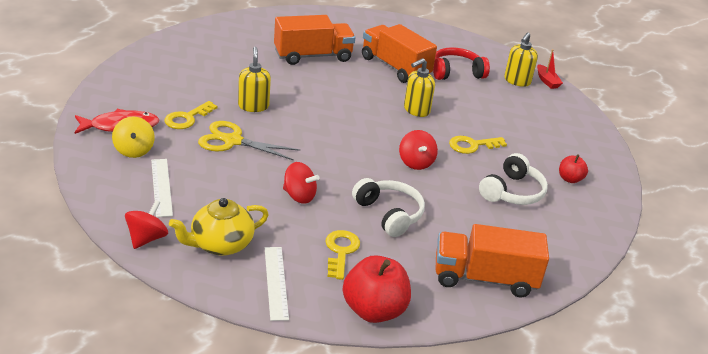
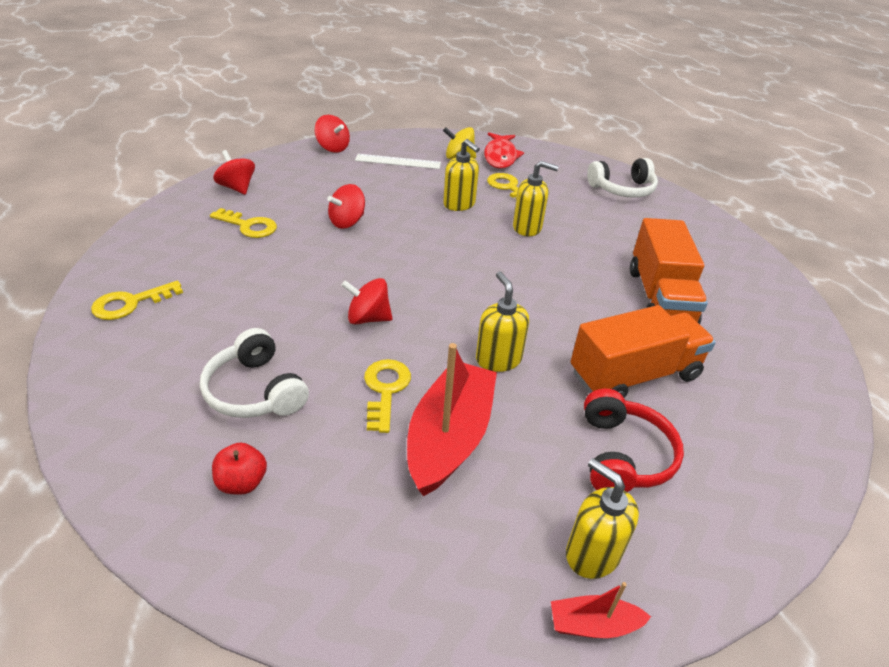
camera: 110 degrees right, 5 degrees up
yellow teapot [169,198,269,256] -> none
yellow scissors [198,121,300,161] -> yellow soap dispenser [443,139,480,211]
white ruler [265,247,289,321] -> red spinning top [213,150,255,195]
red apple [343,255,411,323] -> none
white headphones [352,178,425,237] -> white headphones moved to [587,158,658,198]
orange truck [435,224,549,297] -> yellow key [91,281,183,320]
none -> red boat [407,343,497,496]

